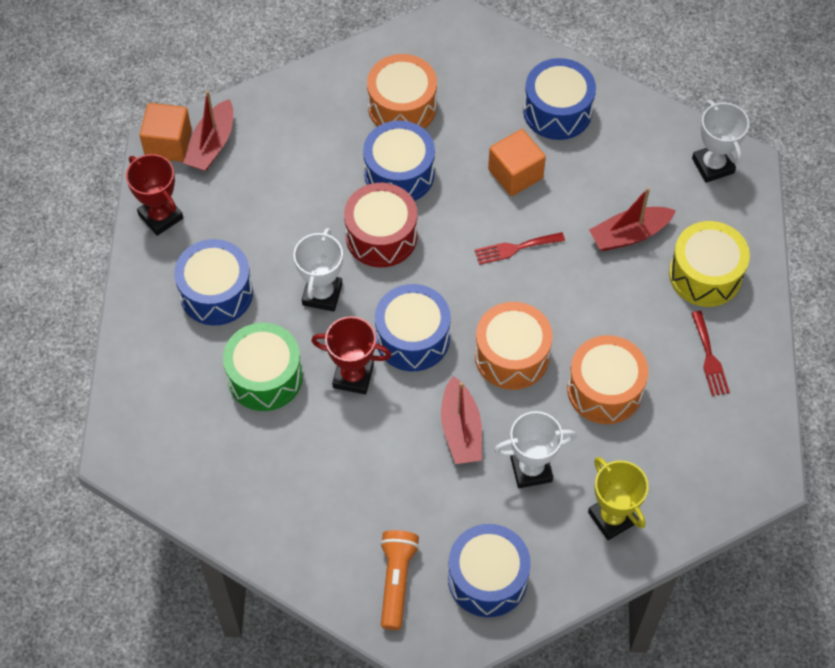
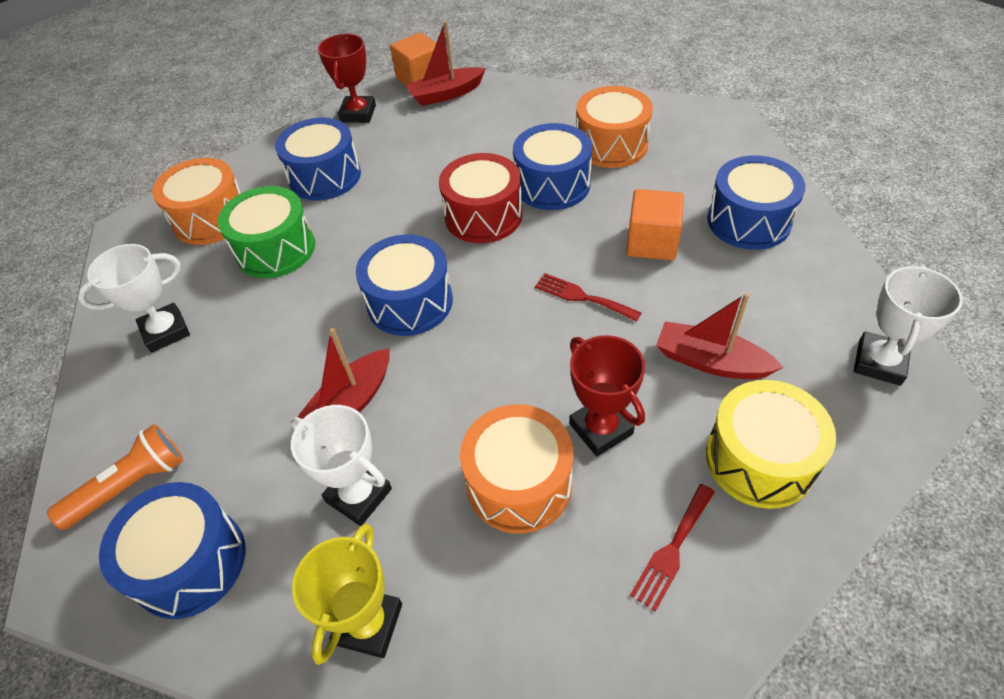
camera: 50 degrees right, 10 degrees down
white trophy [293,228,343,312] -> white trophy moved to [77,244,190,353]
red trophy [311,316,391,394] -> red trophy moved to [569,335,645,456]
orange drum [475,302,553,390] -> orange drum moved to [152,158,241,245]

